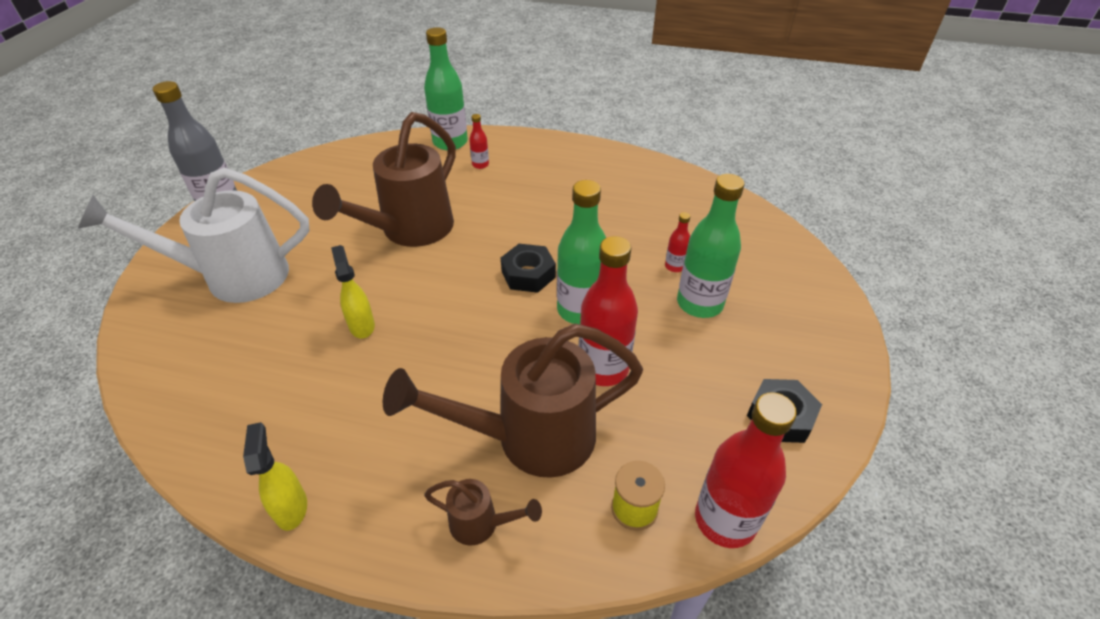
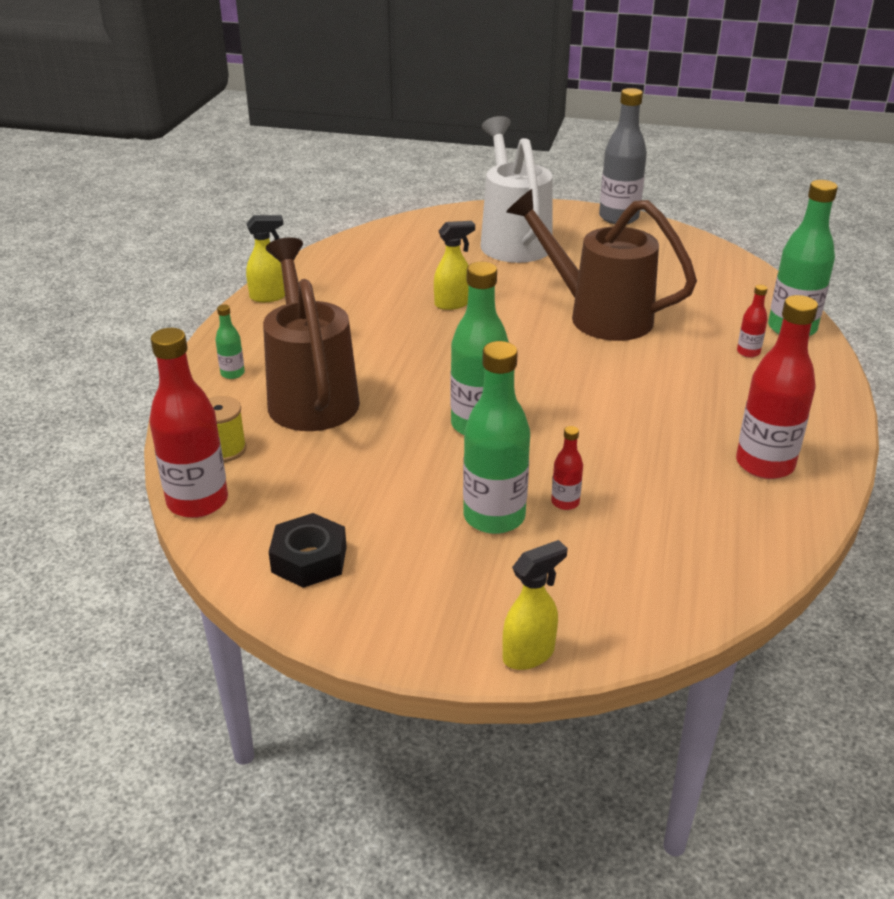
camera: 90 degrees right, 10 degrees down
brown watering can [424,479,542,546] -> green bottle [215,304,245,379]
black nut [501,244,556,293] -> none
red bottle [579,236,638,386] -> red bottle moved to [736,295,818,479]
none -> yellow spray bottle [502,540,568,670]

